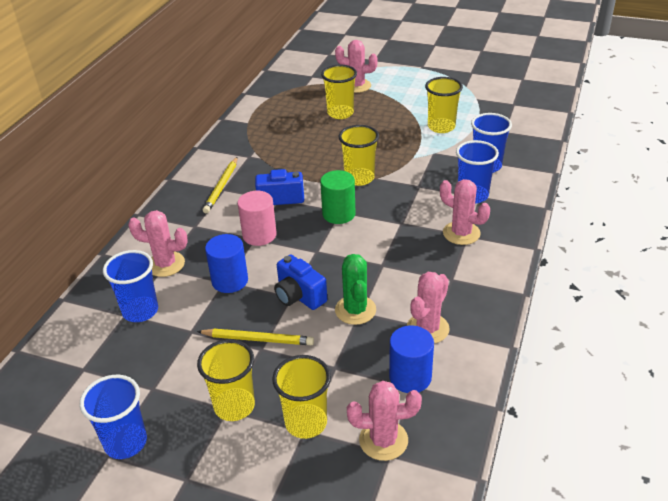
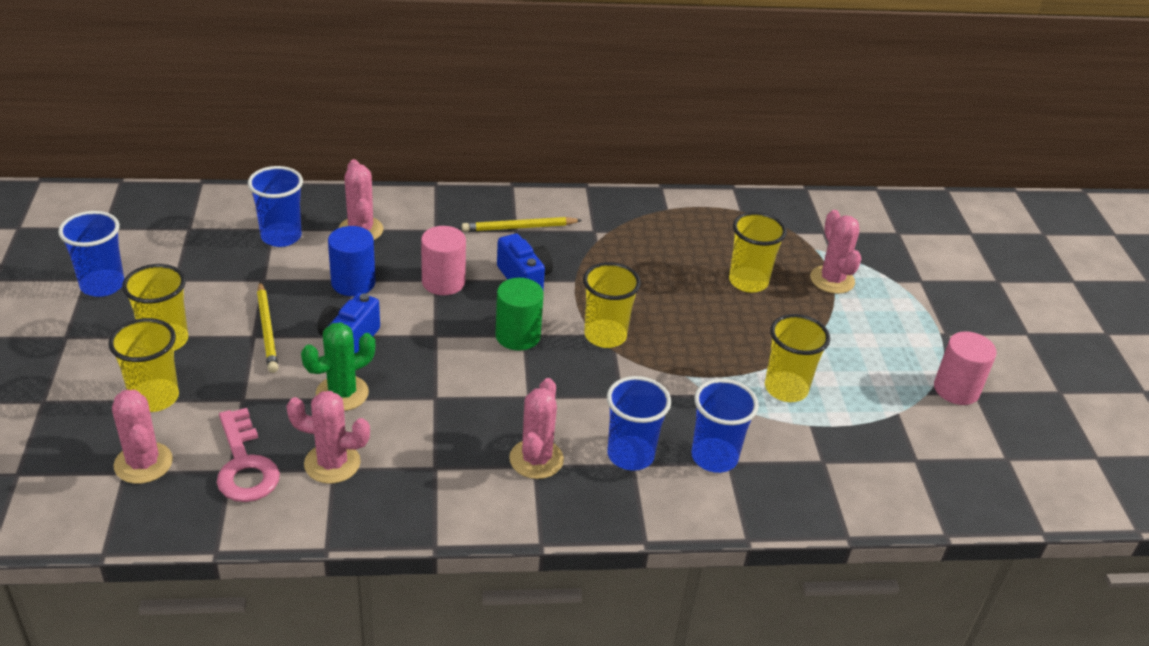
camera: 60 degrees right, 0 degrees up
blue cylinder [389,325,434,393] -> pink key [217,408,280,502]
none -> pink cylinder [934,331,997,405]

